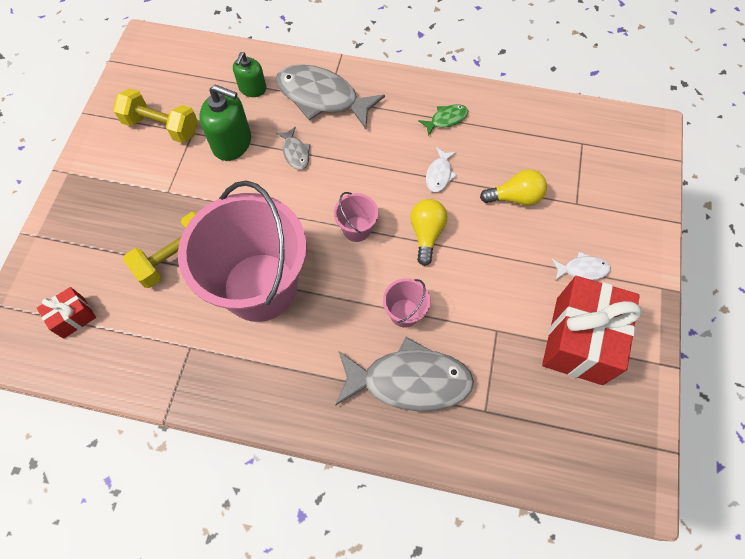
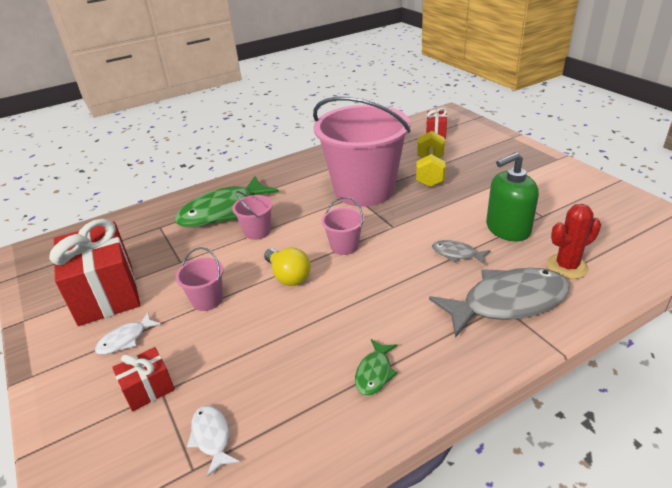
camera: 140 degrees right, 30 degrees down
yellow dumbbell [113,89,198,143] -> none
green soap dispenser [233,52,266,97] -> red cactus [547,204,601,279]
grey fish [335,337,474,412] -> green fish [175,176,279,227]
white fish [426,147,457,192] -> white fish moved to [187,405,239,477]
yellow light bulb [480,169,547,206] -> none
none -> red gift [112,347,175,411]
none -> pink bucket [175,247,224,311]

